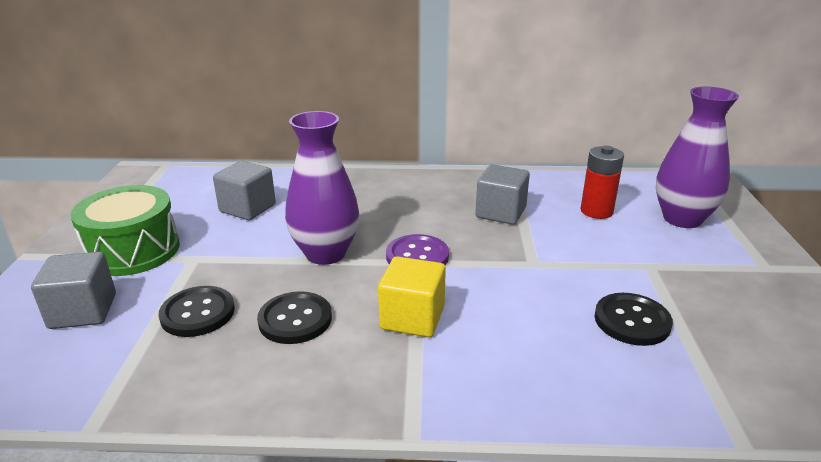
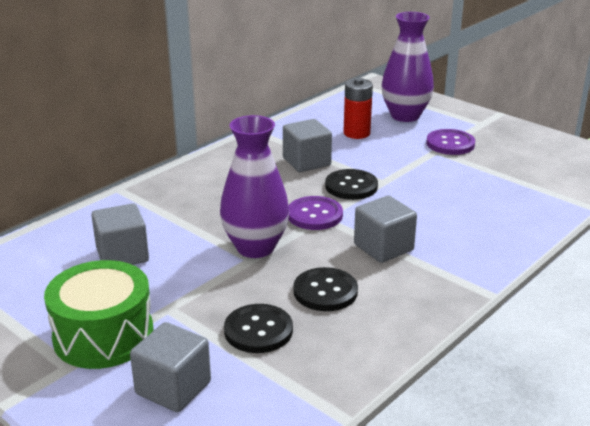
camera: 50 degrees left, 0 degrees up
yellow cube [378,256,446,337] -> grey cube [354,196,417,263]
black button [594,293,673,346] -> black button moved to [325,169,378,200]
none -> purple button [426,129,475,155]

